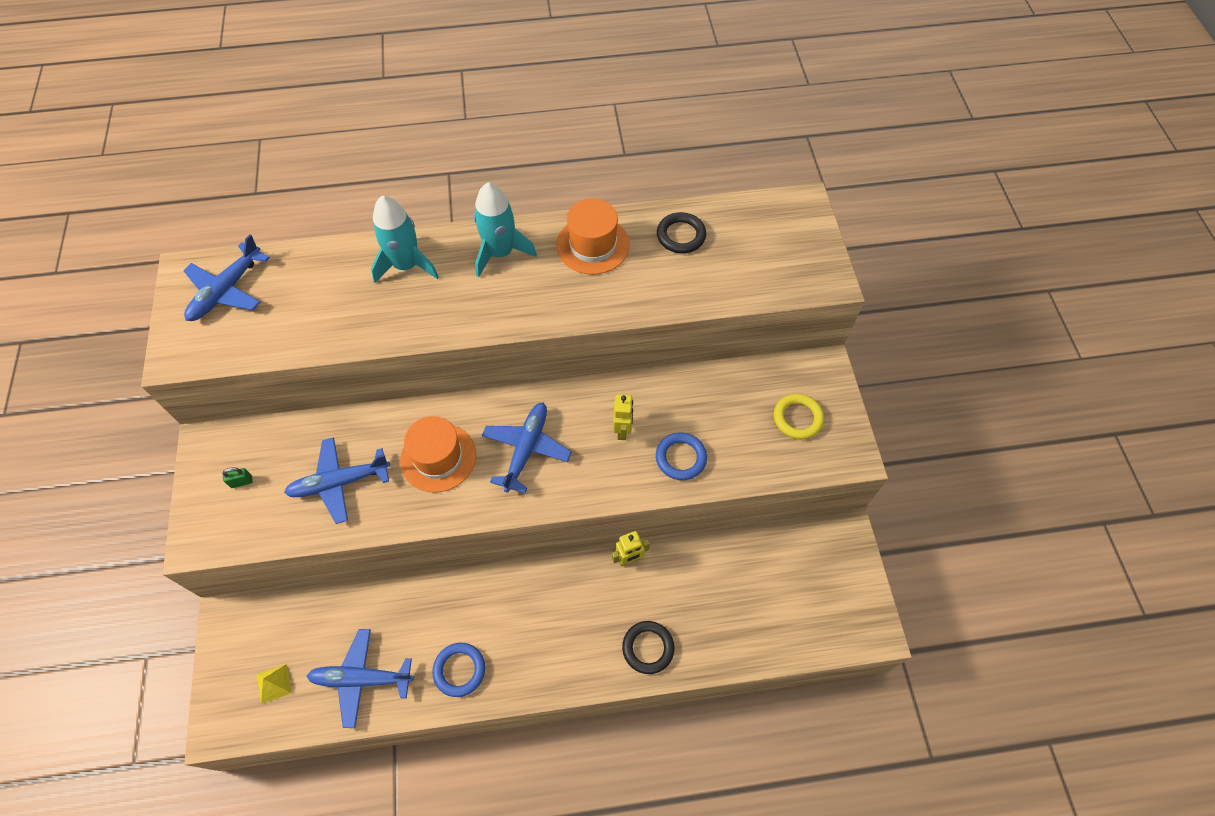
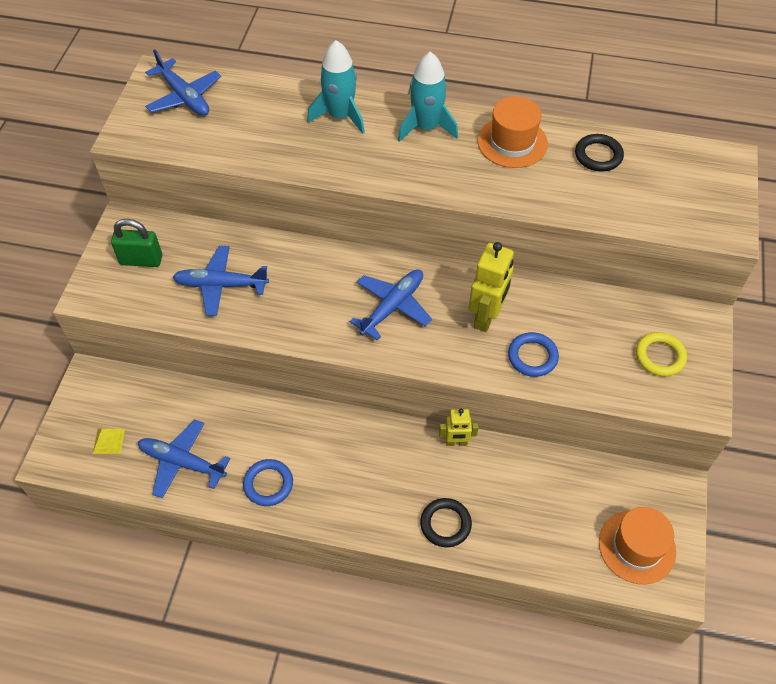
camera: 20 degrees right, 5 degrees down
blue plane [183,234,270,321] -> blue plane turned 90 degrees counterclockwise [145,49,221,116]
green padlock [222,467,253,488] -> green padlock [111,219,162,267], size x2.08
orange hat [400,416,476,493] -> orange hat moved to [599,507,676,584]
yellow robot [613,394,633,440] -> yellow robot [469,242,514,332], size x1.69

